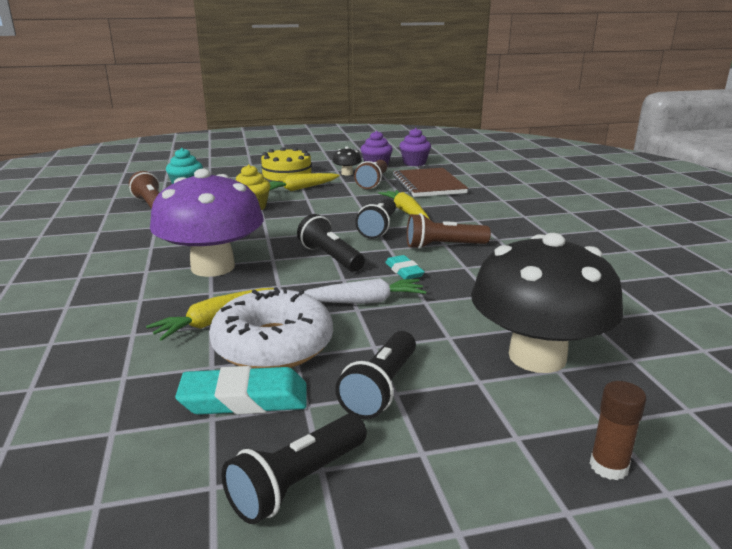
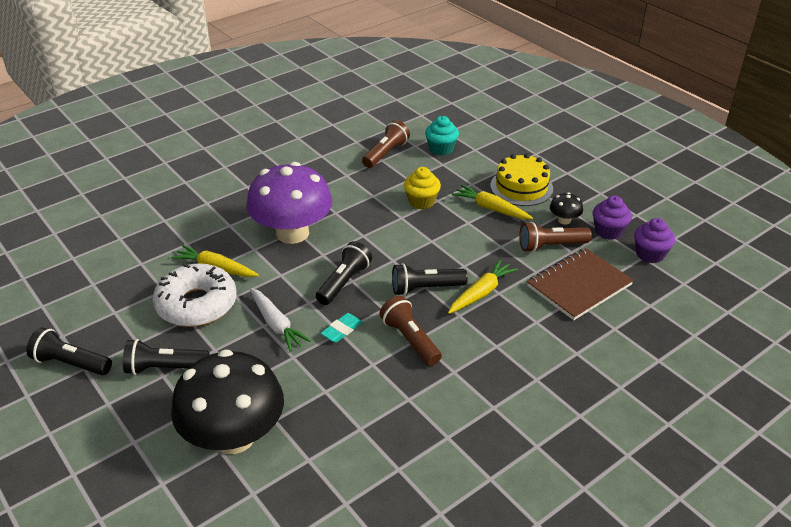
camera: 65 degrees right, 15 degrees up
turquoise eraser [175,366,307,415] -> none
brown glue stick [590,381,647,480] -> none

